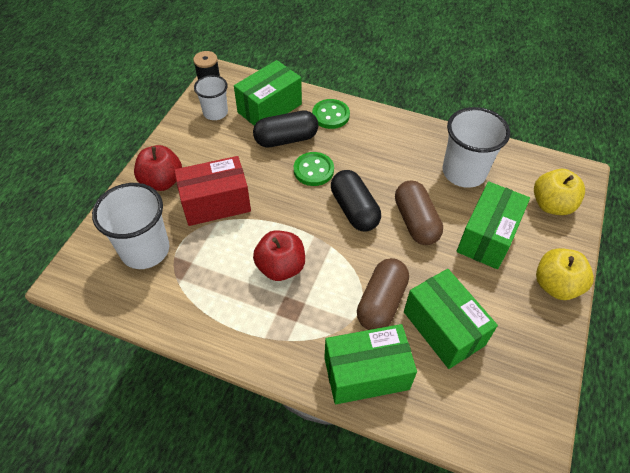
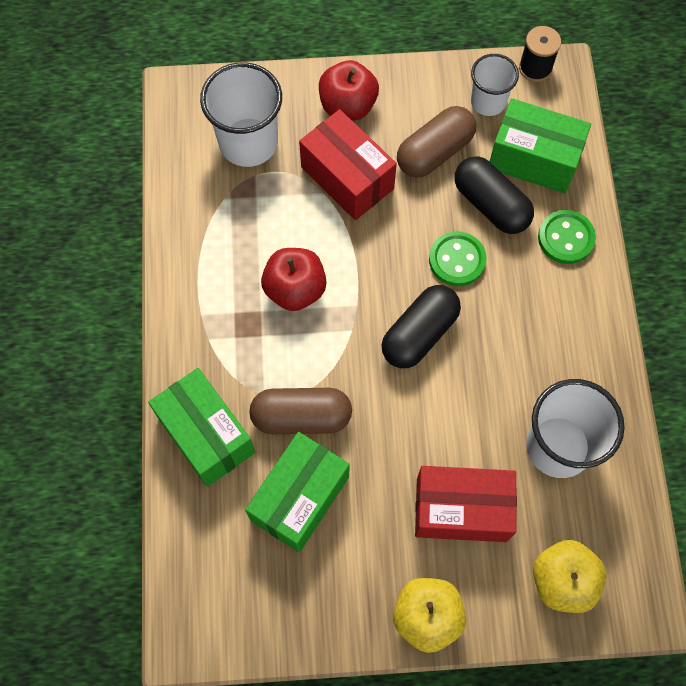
camera: 65 degrees right, 15 degrees up
brown capsule [395,180,443,245] -> brown capsule moved to [397,106,476,178]
green box [457,181,530,269] -> red box [415,466,517,542]

